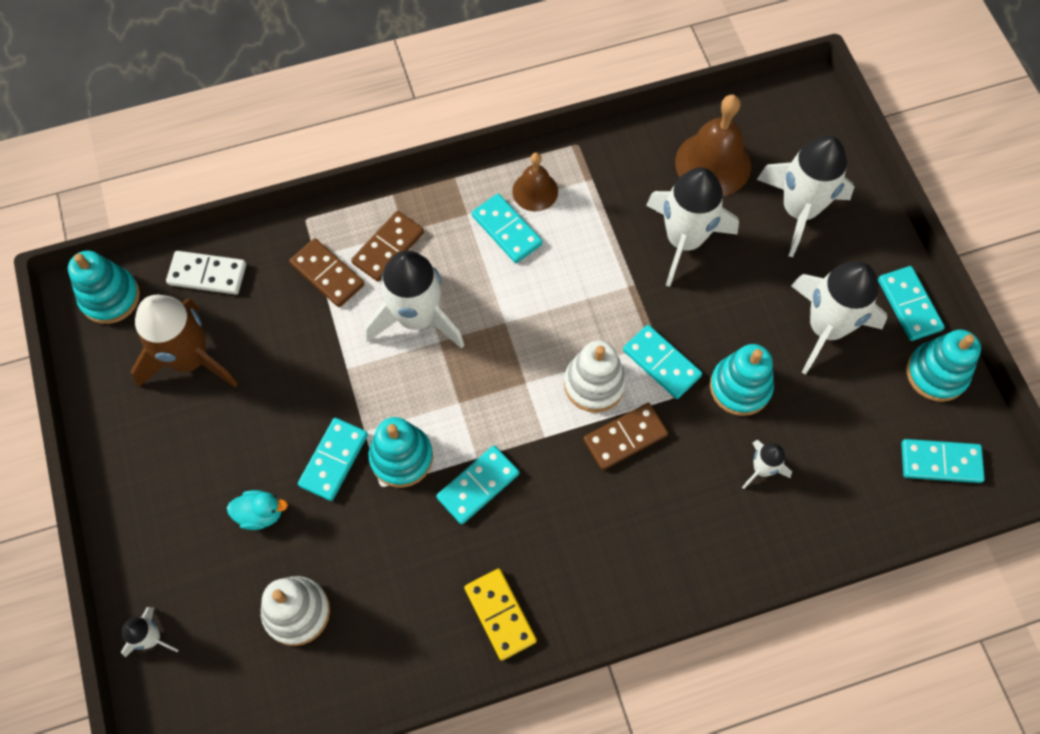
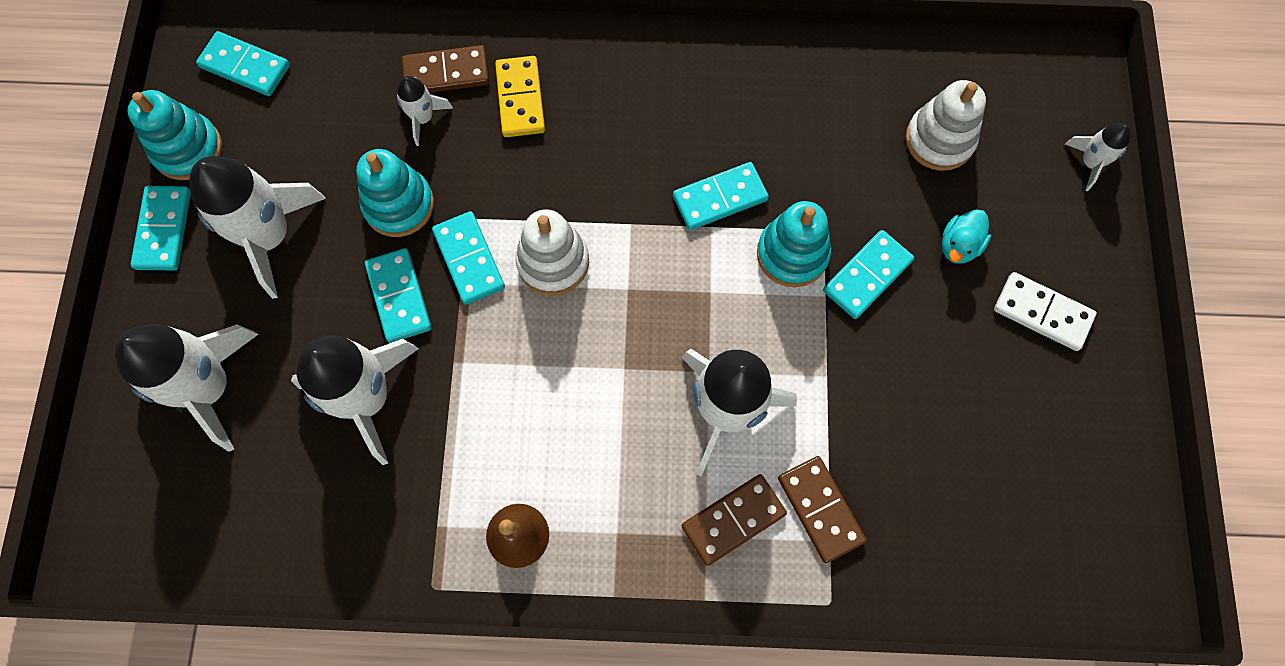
camera: 160 degrees left, 5 degrees up
turquoise stacking toy [68,251,140,324] -> none
brown rocket [131,295,238,388] -> none
white domino [166,251,246,295] -> white domino moved to [994,272,1097,351]
turquoise duck [227,490,288,530] -> turquoise duck turned 75 degrees counterclockwise [942,209,991,264]
yellow domino [464,569,537,661] -> yellow domino moved to [495,56,545,137]
turquoise domino [472,194,543,263] -> turquoise domino moved to [365,248,431,343]
brown domino [583,403,668,470] -> brown domino moved to [402,45,489,93]
brown bell [675,95,751,196] -> none

